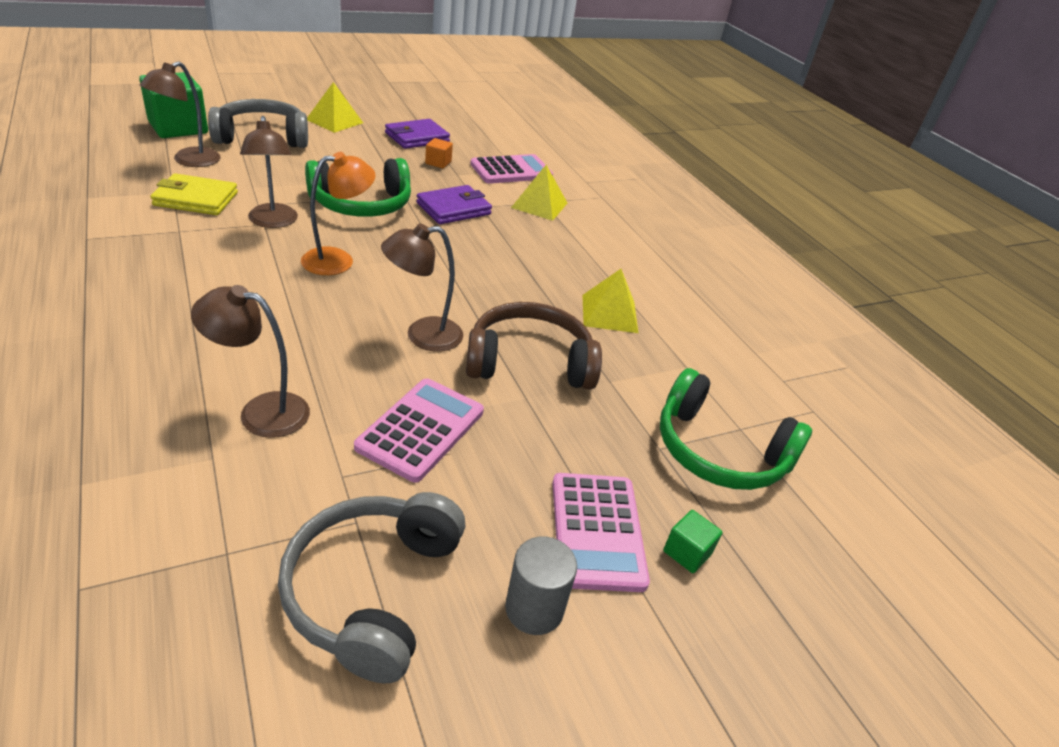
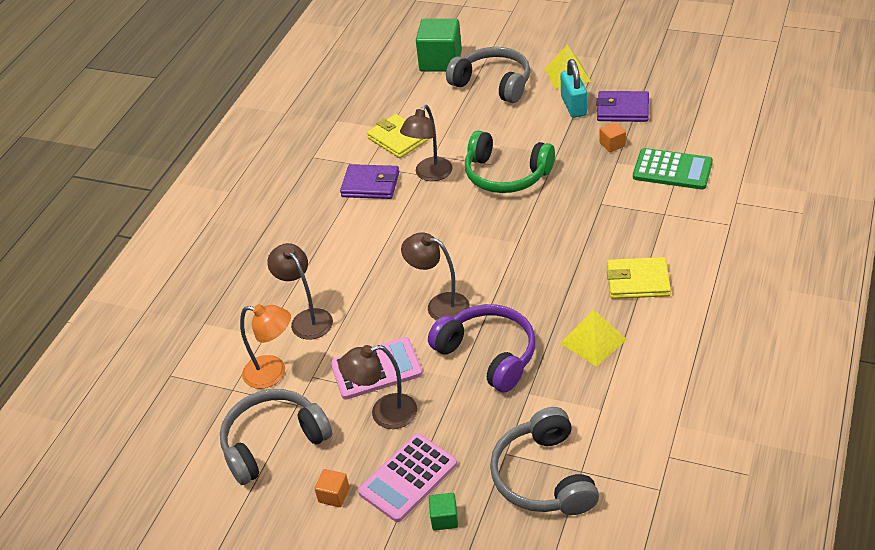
camera: 55 degrees right, 5 degrees up
brown lamp [140,61,221,167] -> brown lamp moved to [338,345,417,429]
orange lamp [301,152,376,275] -> orange lamp moved to [240,304,291,389]
purple wallet [416,185,492,224] -> purple wallet moved to [340,164,399,199]
brown headphones [466,302,602,390] -> purple headphones [428,304,536,393]
pink calculator [470,154,553,184] -> green calculator [633,148,713,190]
grey cylinder [505,537,577,635] -> orange cube [314,469,350,507]
yellow pyramid [511,165,567,221] -> none
green headphones [660,368,812,490] -> grey headphones [490,407,599,515]
none -> turquoise padlock [561,59,587,118]
none -> yellow wallet [607,257,671,299]

